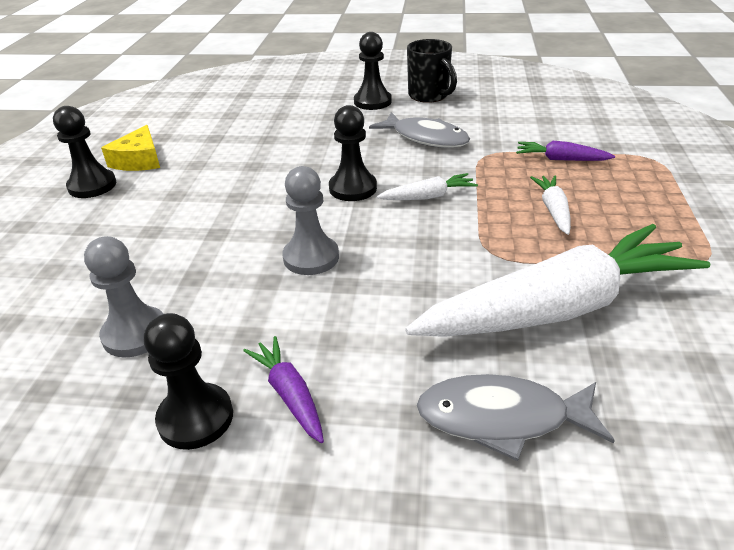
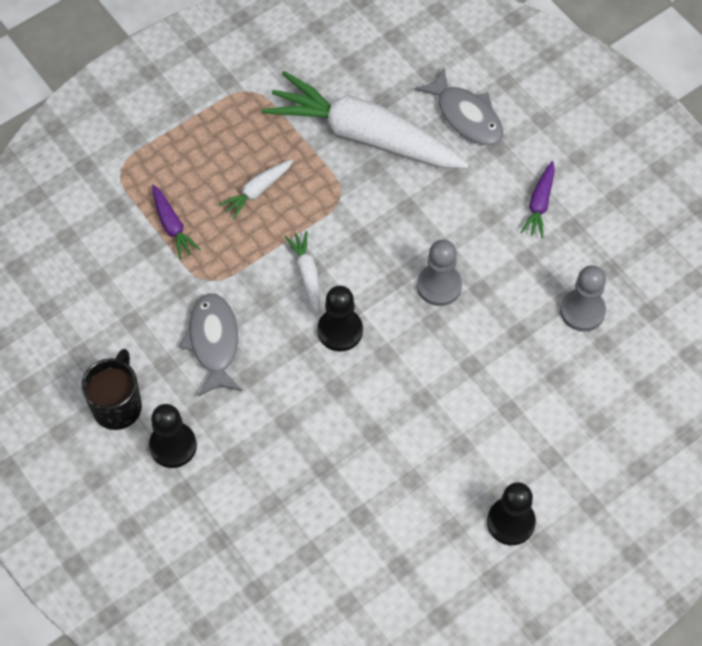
camera: 135 degrees left, 25 degrees up
yellow cheese [101,125,160,171] -> none
black pawn [144,313,233,450] -> none
white carrot [377,173,478,200] -> white carrot turned 45 degrees clockwise [285,231,319,313]

